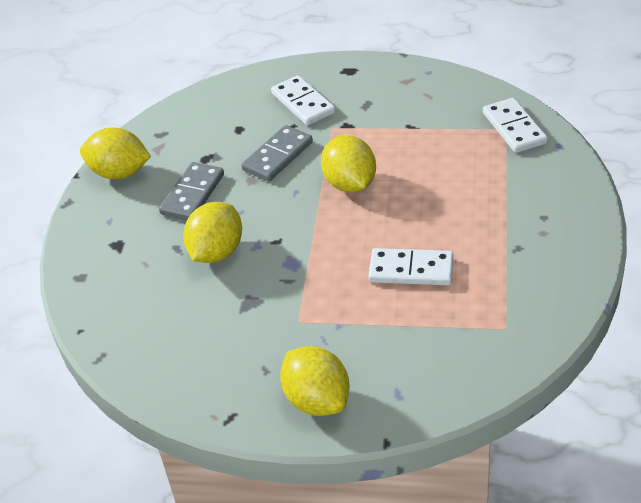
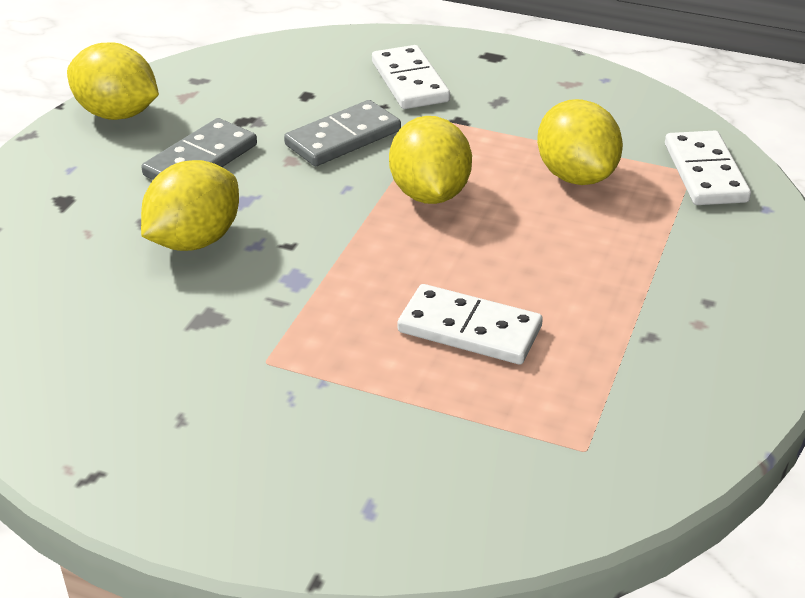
camera: 10 degrees right, 5 degrees down
yellow lemon [280,346,350,416] -> yellow lemon moved to [537,99,623,185]

